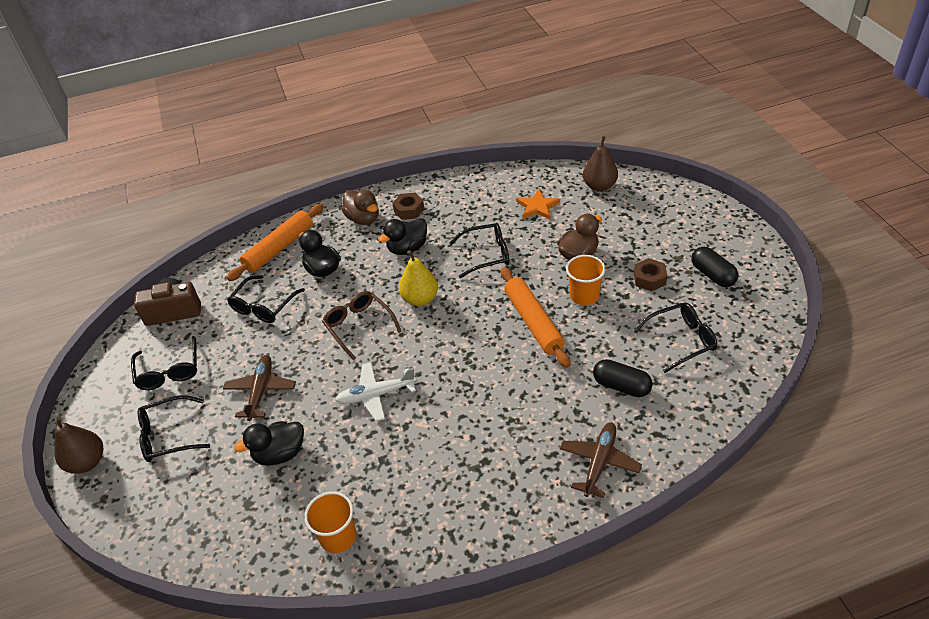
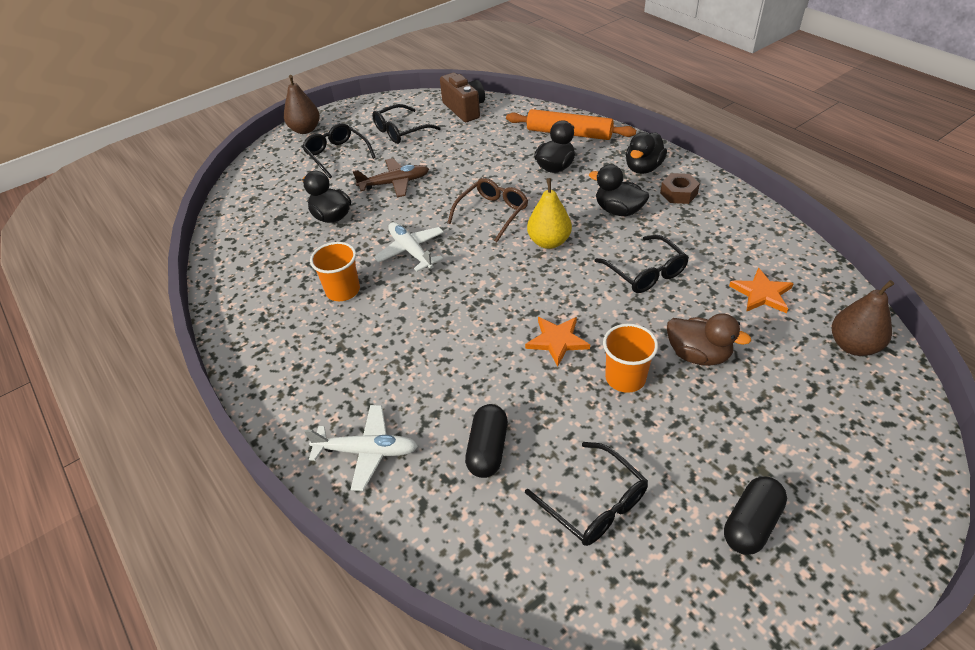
camera: 70 degrees right, 0 degrees up
black glasses [227,275,305,323] -> none
orange cup [304,491,356,553] -> orange cup moved to [310,242,360,301]
brown duck [342,190,379,225] -> black duck [626,132,667,174]
orange rolling pin [501,267,570,368] -> orange star [525,317,590,367]
brown plane [560,423,642,498] -> white plane [304,405,418,491]
brown nut [634,258,667,291] -> none

